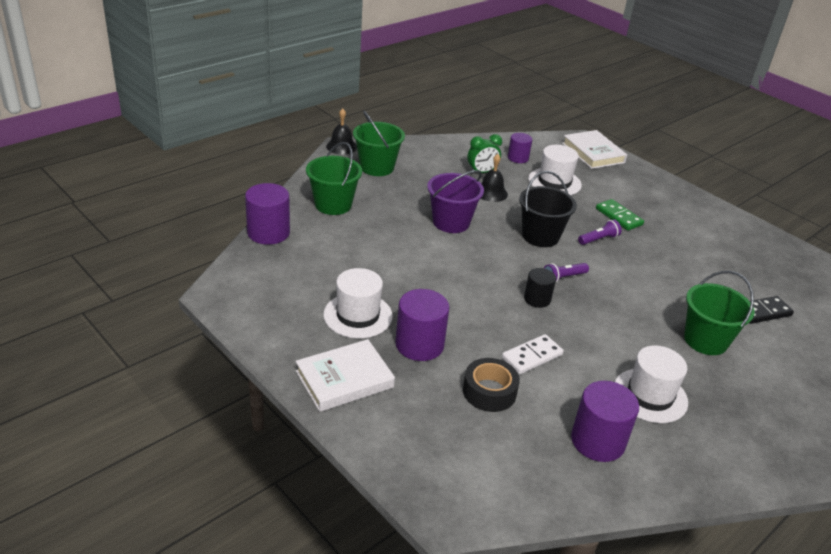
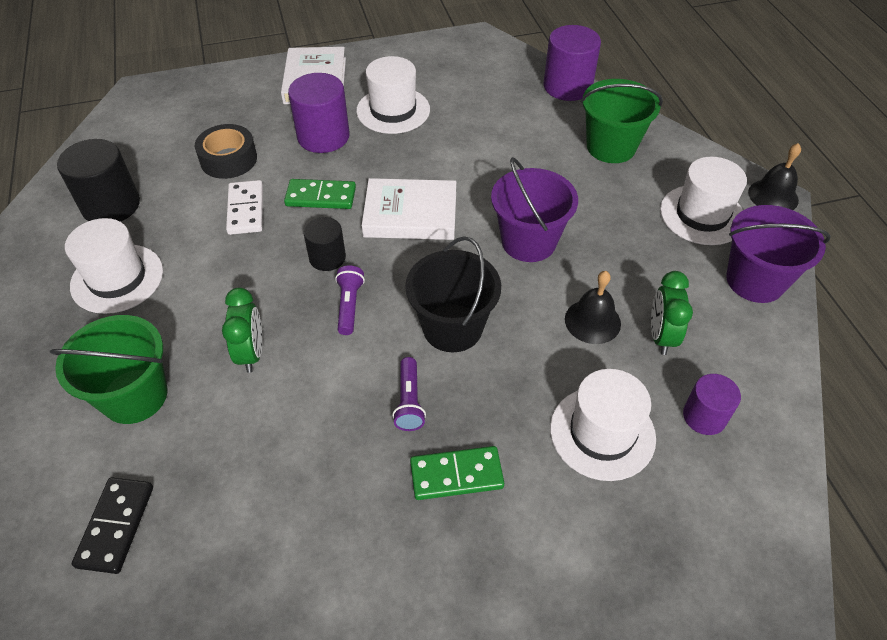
camera: 120 degrees right, 15 degrees up
green bucket [353,111,405,176] -> white hat [660,157,747,245]
white book [562,130,627,169] -> white book moved to [362,178,456,240]
purple cylinder [571,381,639,462] -> black cylinder [57,139,140,222]
none -> green clock [222,288,262,373]
none -> green domino [284,179,356,209]
none -> purple bucket [726,205,831,303]

